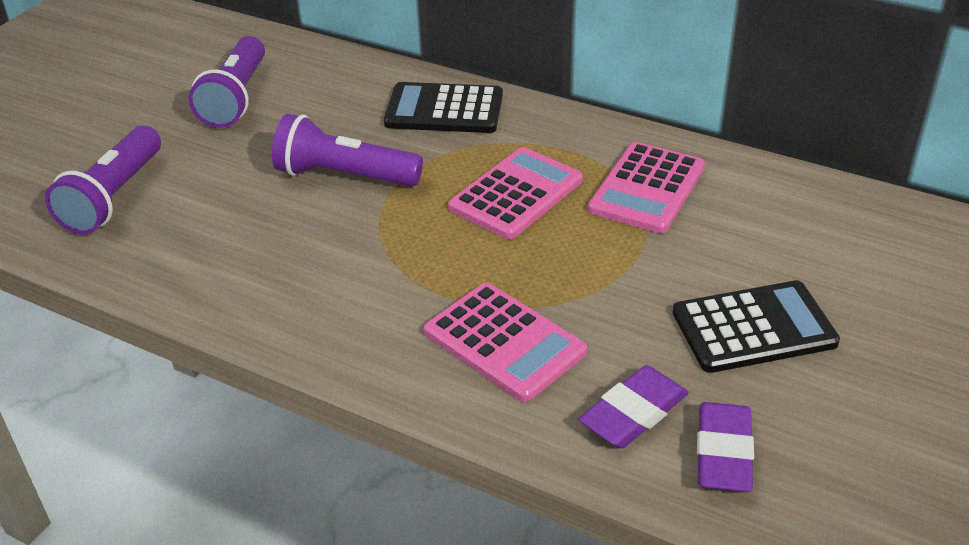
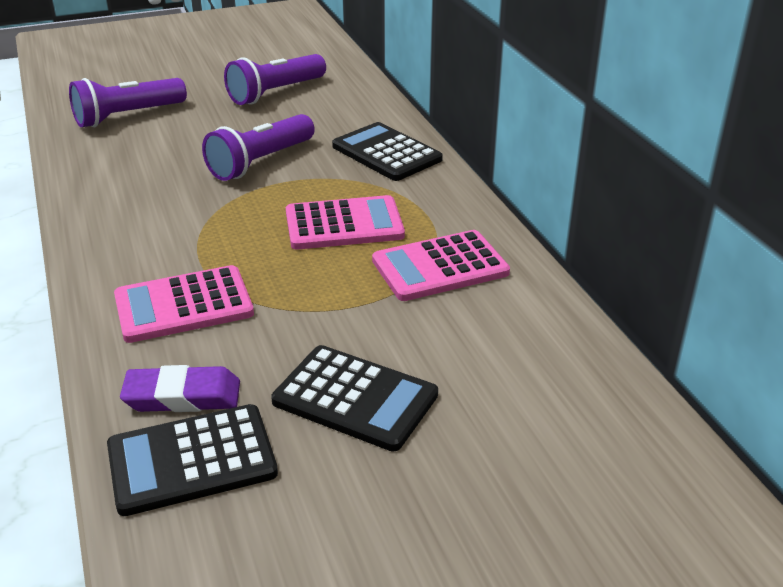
camera: 40 degrees right, 5 degrees down
purple flashlight [272,114,423,187] -> purple flashlight turned 105 degrees counterclockwise [202,114,315,181]
pink calculator [424,283,587,402] -> pink calculator turned 75 degrees clockwise [114,265,254,343]
purple eraser [697,402,754,492] -> black calculator [107,404,278,516]

